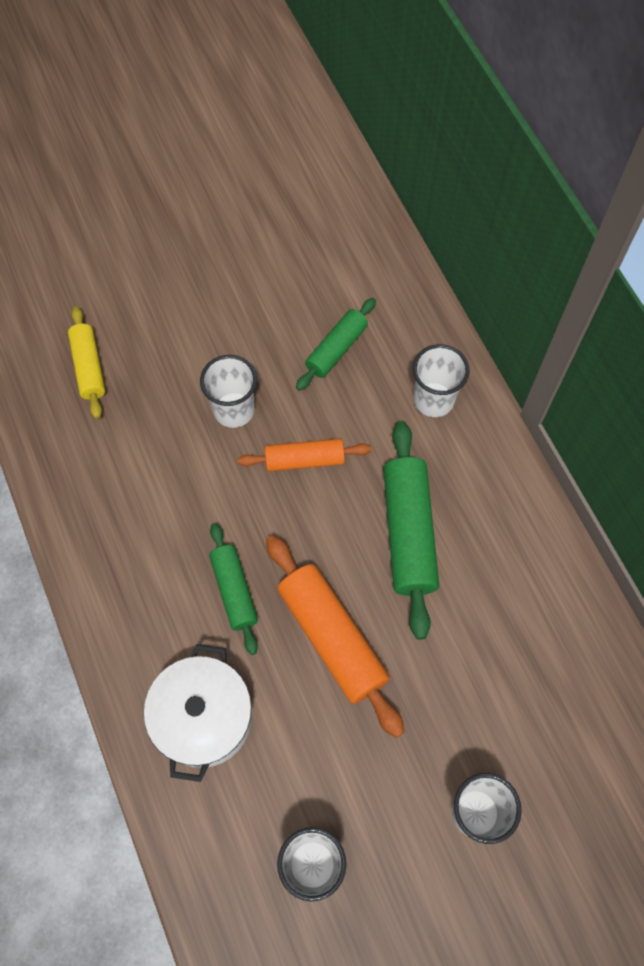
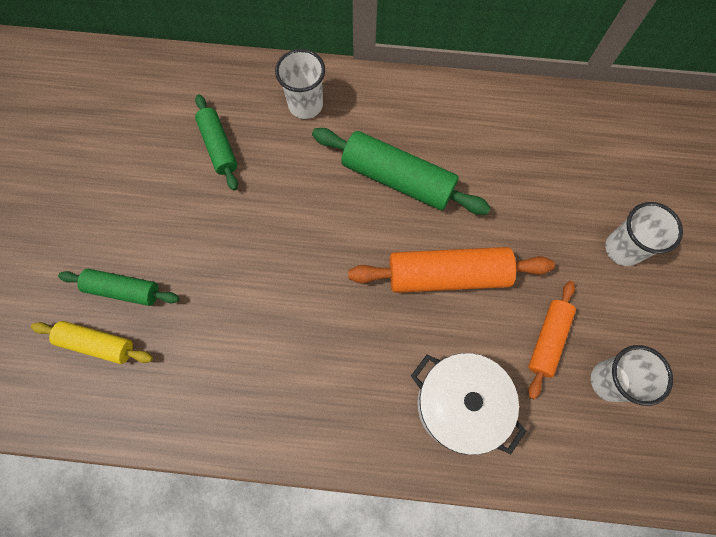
camera: 60 degrees left, 5 degrees up
white cup [200,355,257,428] -> none
green rolling pin [209,523,258,655] -> green rolling pin moved to [58,269,179,306]
orange rolling pin [238,438,371,471] -> orange rolling pin moved to [528,281,576,400]

